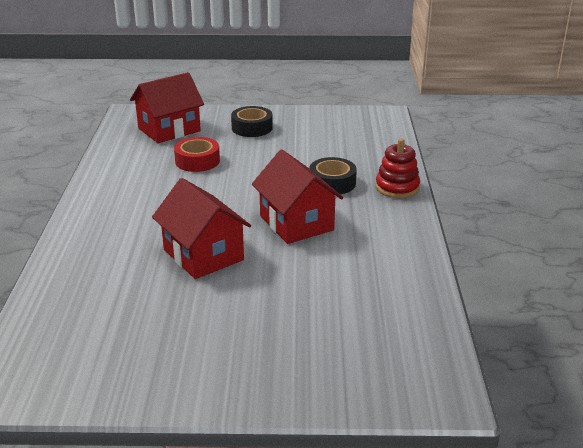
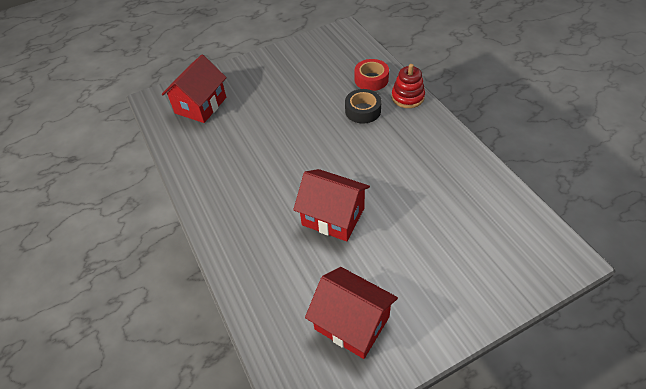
camera: 25 degrees left, 20 degrees up
red tape [174,137,220,172] -> red tape moved to [355,59,389,91]
black tape [231,106,273,137] -> none
red house [252,149,343,244] -> red house moved to [305,267,398,359]

